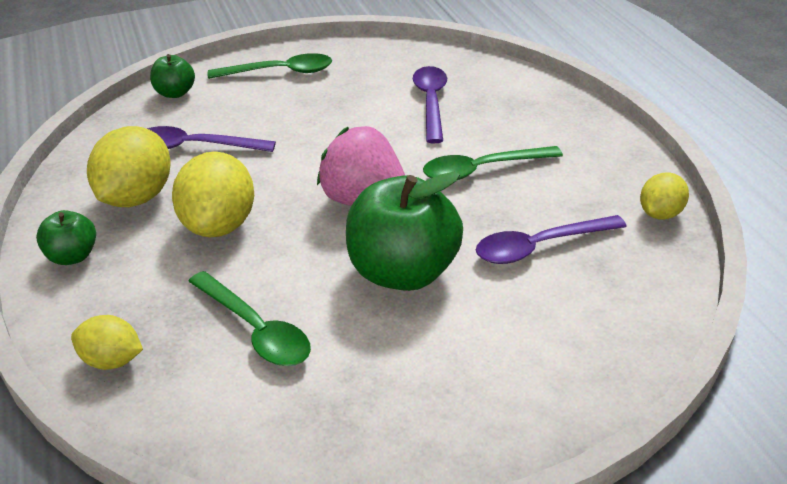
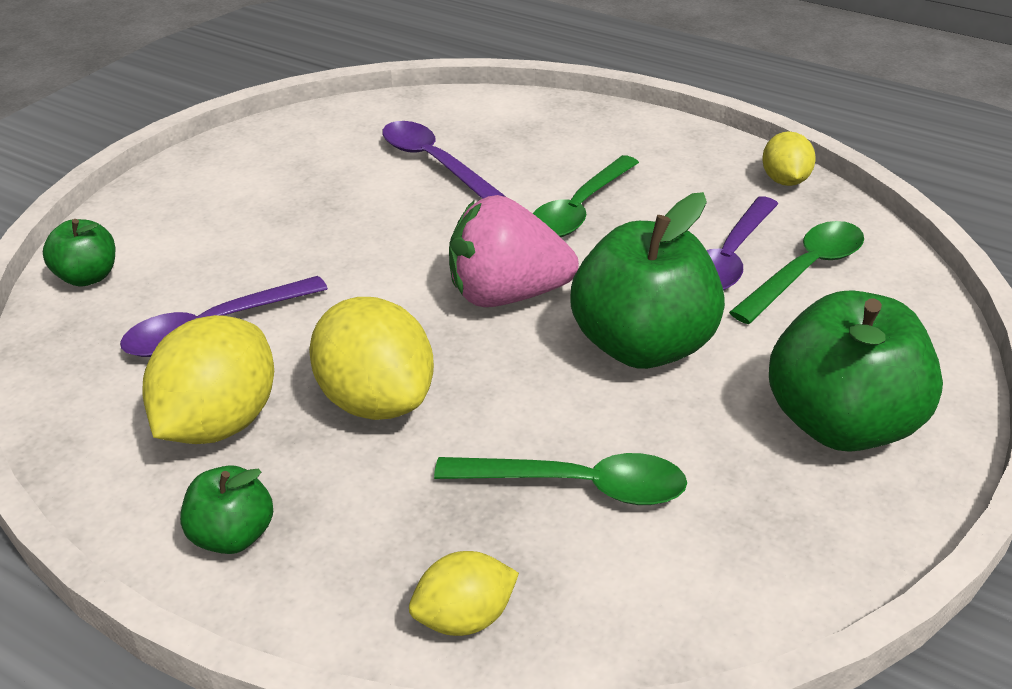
camera: 40 degrees left, 0 degrees up
yellow lemon [87,126,171,207] -> yellow lemon turned 45 degrees clockwise [142,315,274,444]
green spoon [208,53,332,79] -> green spoon moved to [729,221,864,324]
none -> green apple [769,290,943,452]

